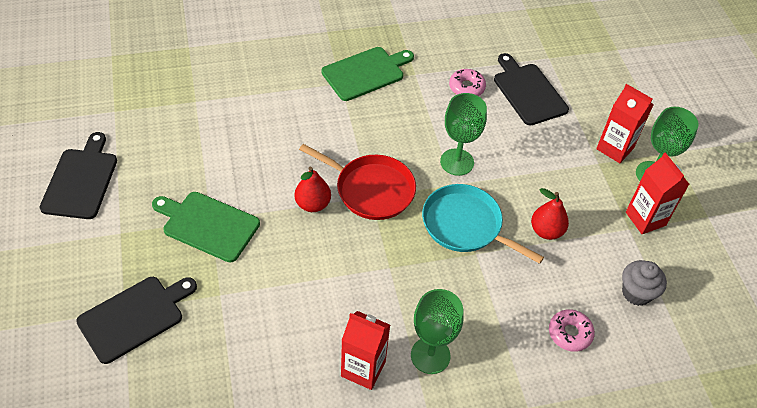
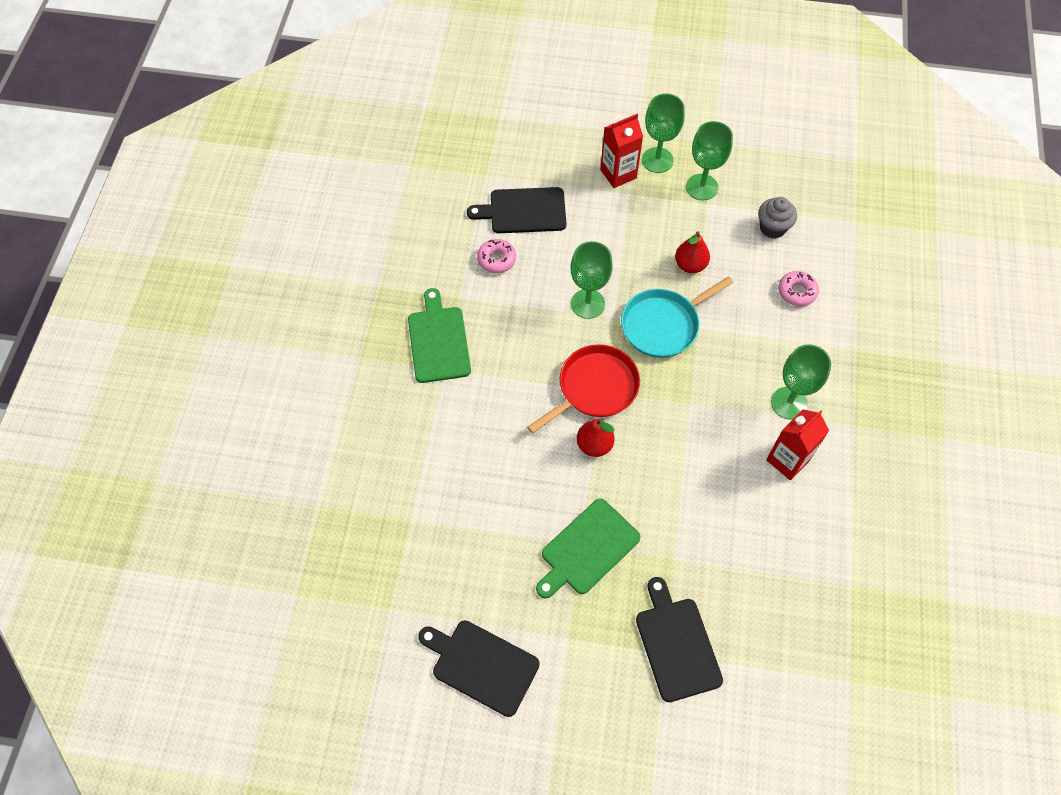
camera: 65 degrees left, 10 degrees up
red carton [626,152,689,234] -> green goblet [686,121,733,200]

